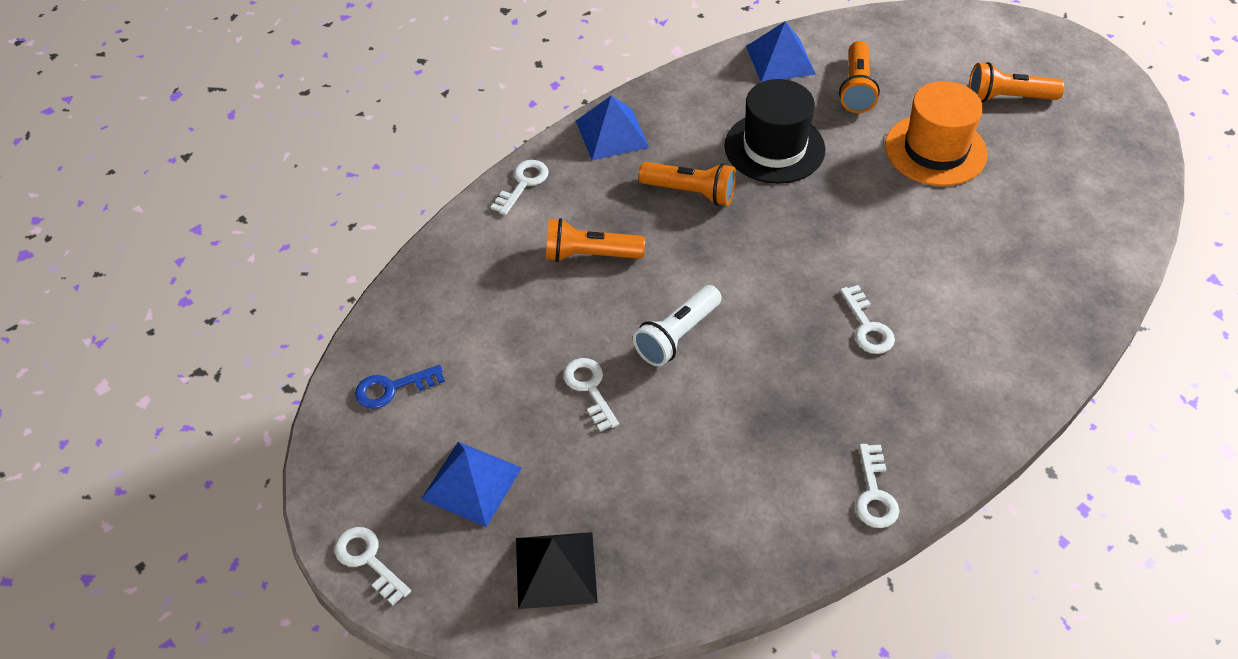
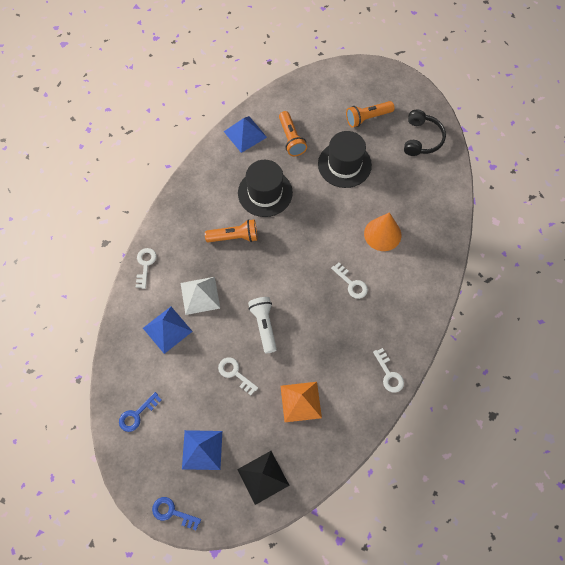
camera: 25 degrees left, 15 degrees up
white key [335,527,411,605] -> blue key [152,497,201,530]
orange flashlight [546,218,645,262] -> white pyramid [181,277,220,315]
blue pyramid [576,95,649,160] -> blue pyramid moved to [143,307,193,354]
white flashlight [633,285,722,367] -> white flashlight turned 150 degrees clockwise [248,297,277,353]
orange hat [885,81,988,186] -> black hat [318,131,372,188]
none -> orange pyramid [280,382,322,422]
none -> orange cone [364,212,401,251]
none -> black headphones [404,110,446,156]

